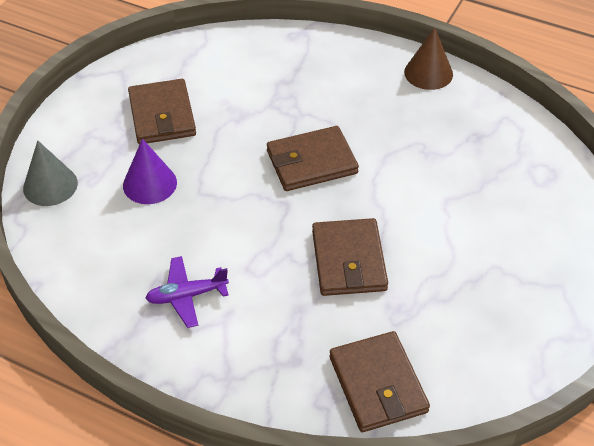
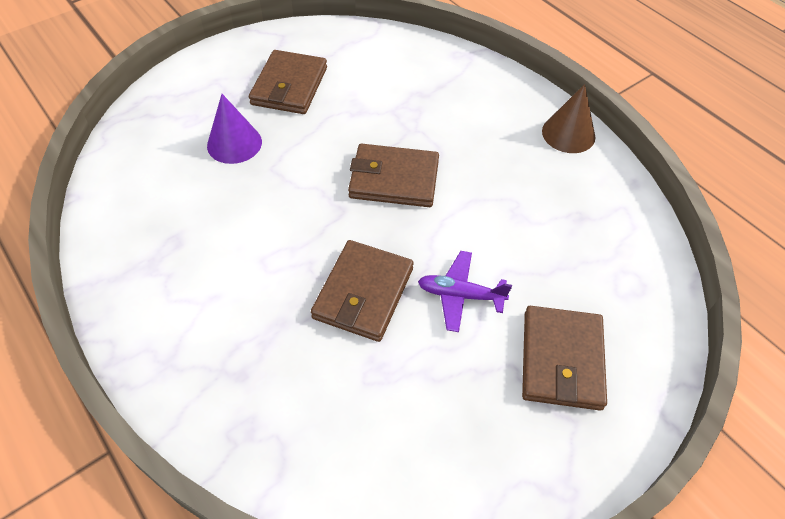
camera: 25 degrees right, 5 degrees up
grey cone [23,140,78,206] -> none
purple plane [145,256,229,328] -> purple plane moved to [418,251,512,332]
brown wallet [329,331,430,432] -> brown wallet moved to [522,306,607,411]

